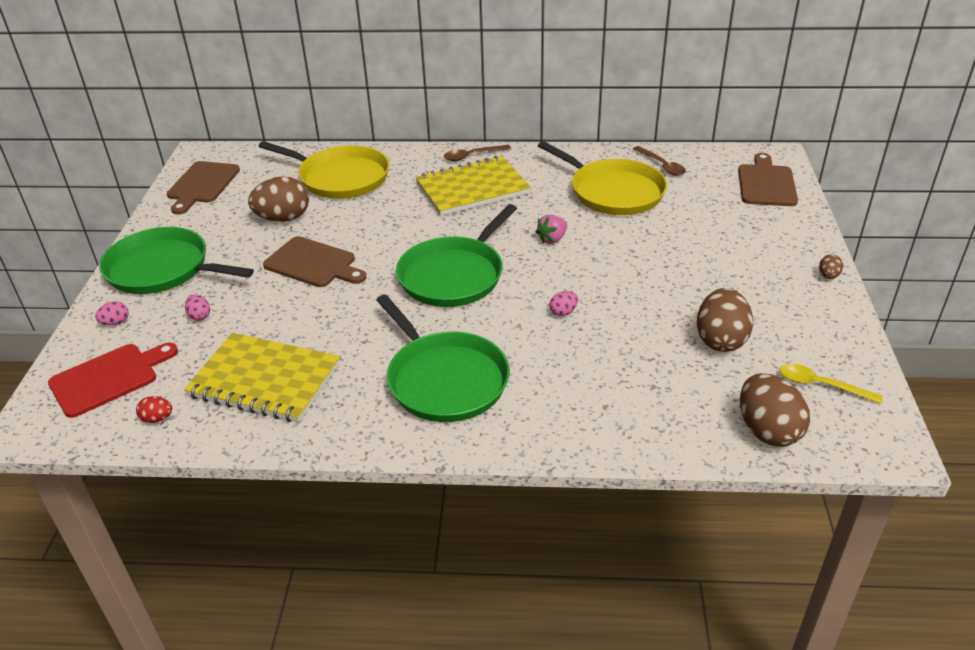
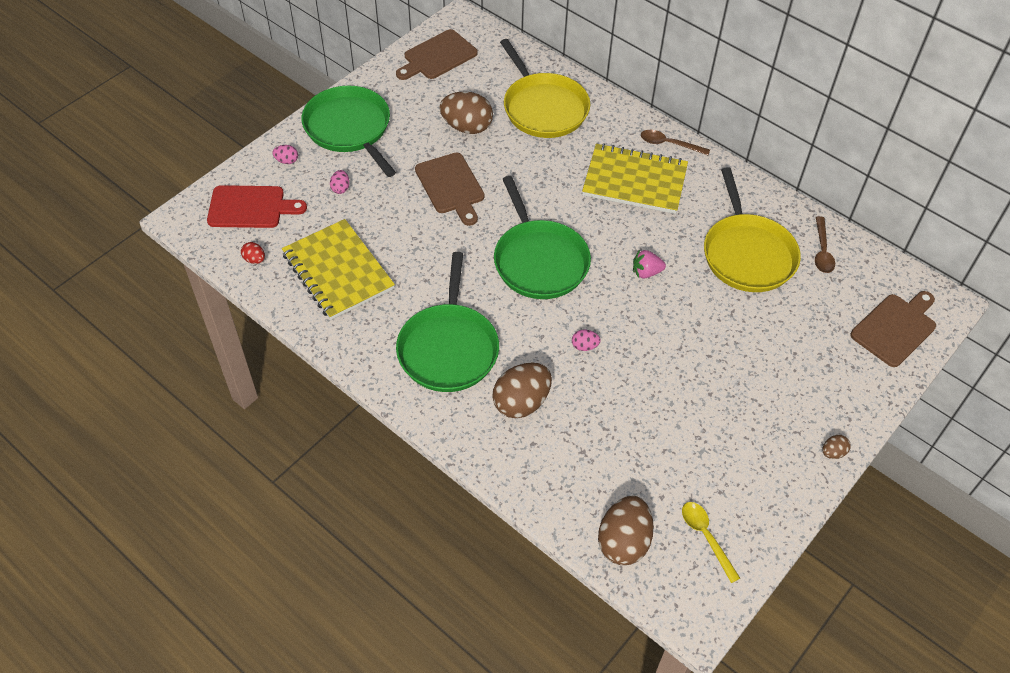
camera: 35 degrees right, 15 degrees up
green pan [396,204,517,307] -> green pan turned 90 degrees counterclockwise [494,176,591,299]
brown egg [697,288,753,352] -> brown egg moved to [492,362,552,418]

